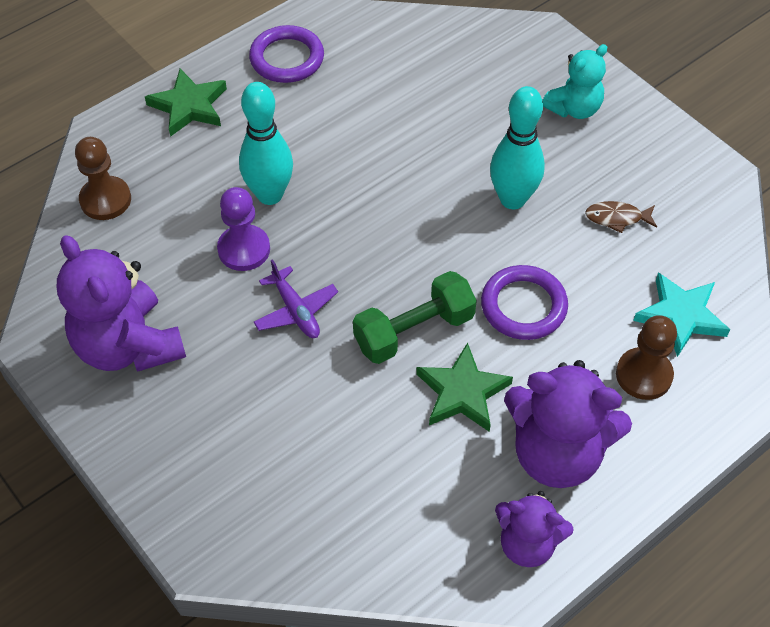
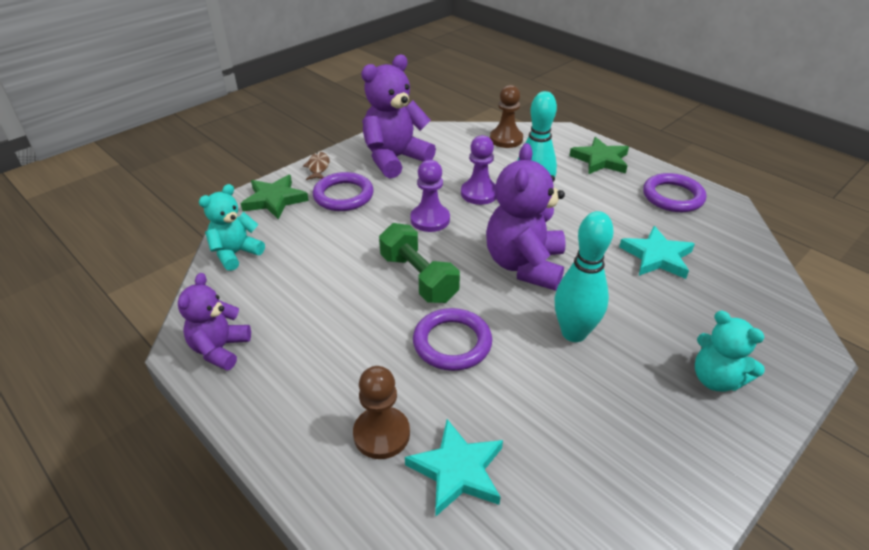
camera: 85 degrees right, 15 degrees down
purple plane [253,259,338,338] -> purple pawn [410,160,450,232]
green star [416,343,513,432] -> green star moved to [241,175,309,219]
purple teddy bear [504,360,632,488] -> purple teddy bear moved to [486,143,566,291]
brown fish [585,201,657,233] -> brown fish moved to [303,152,329,180]
none -> turquoise teddy bear [199,184,265,271]
none -> purple ring [313,172,374,211]
none -> turquoise star [619,226,695,279]

